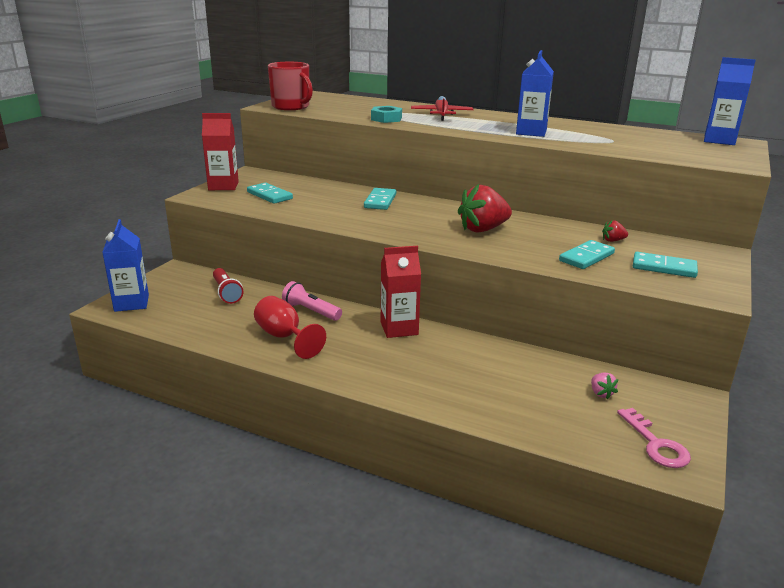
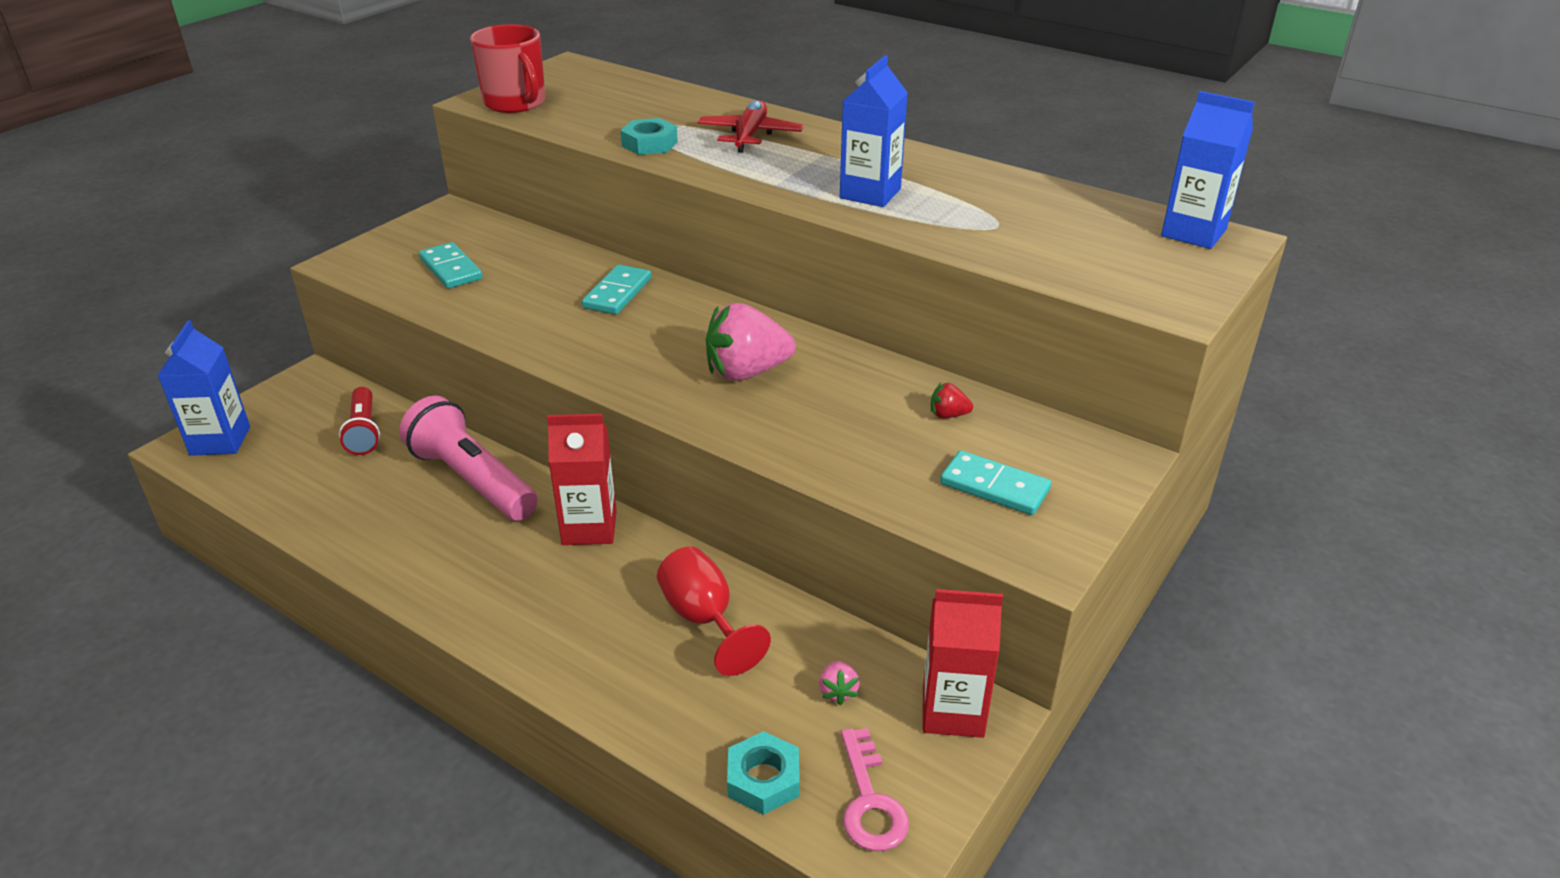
camera: 10 degrees right, 10 degrees up
red carton [202,113,239,190] -> red carton moved to [923,589,1003,738]
red goblet [254,296,326,359] -> red goblet moved to [657,546,771,676]
pink flashlight [282,281,342,321] -> pink flashlight [399,396,538,521], size x1.68
red strawberry [458,184,512,233] -> pink strawberry [706,303,796,381]
turquoise domino [559,240,615,269] -> none
none -> turquoise nut [727,731,800,815]

